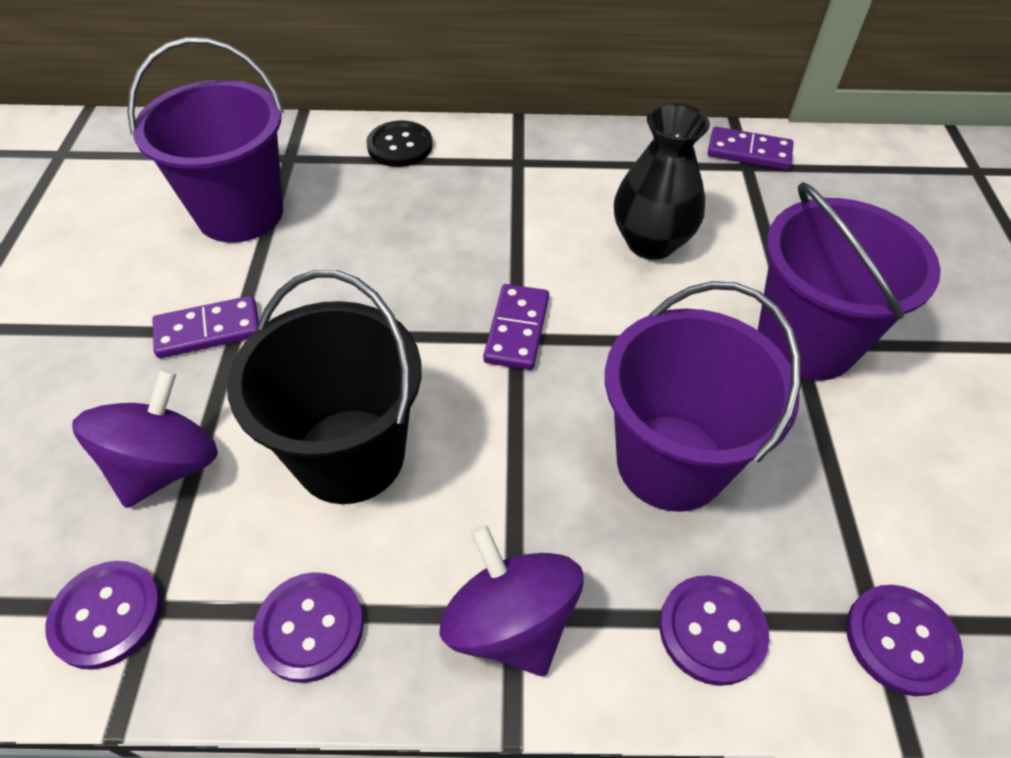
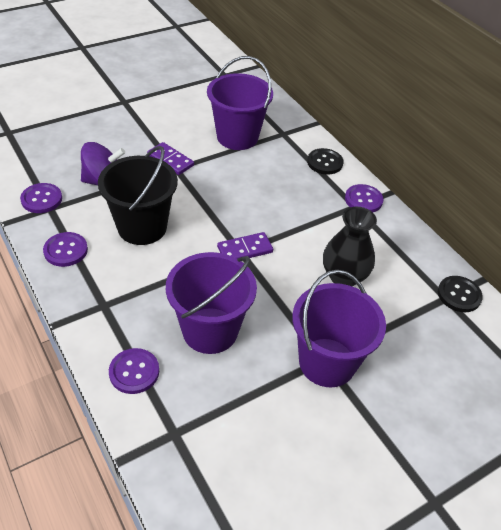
camera: 55 degrees right, 5 degrees down
purple spinning top [439,524,583,676] -> none
purple domino [708,127,793,170] -> black button [438,276,483,312]
purple button [846,585,963,696] -> purple button moved to [345,184,384,212]

